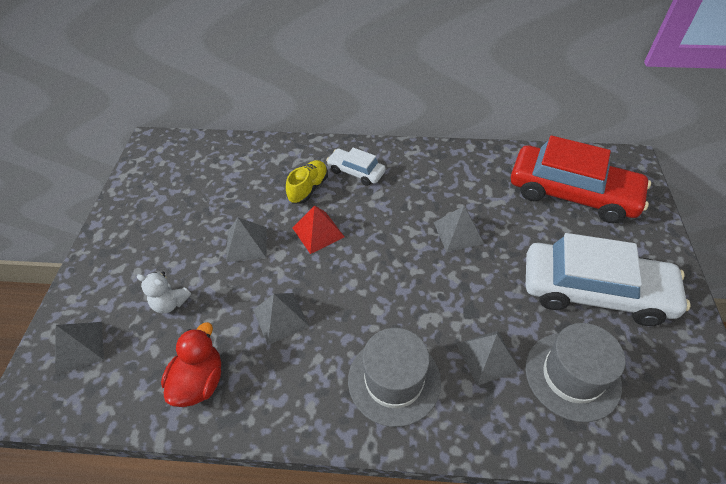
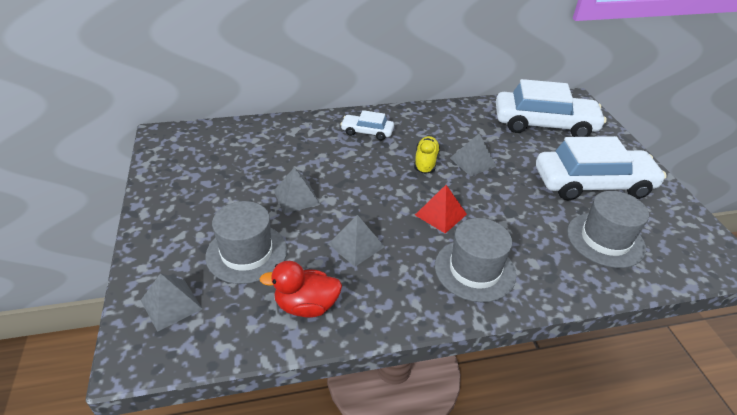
camera: 20 degrees left, 10 degrees down
white teddy bear [137,272,191,314] -> grey hat [205,201,287,284]
red duck [161,322,221,407] -> red duck turned 90 degrees counterclockwise [259,261,342,318]
yellow shoe [286,160,328,204] -> yellow shoe moved to [414,136,440,174]
red pyramid [293,205,344,254] -> red pyramid moved to [415,185,467,233]
grey pyramid [457,331,520,386] -> none
red car [511,136,651,223] -> white car [496,79,607,137]

